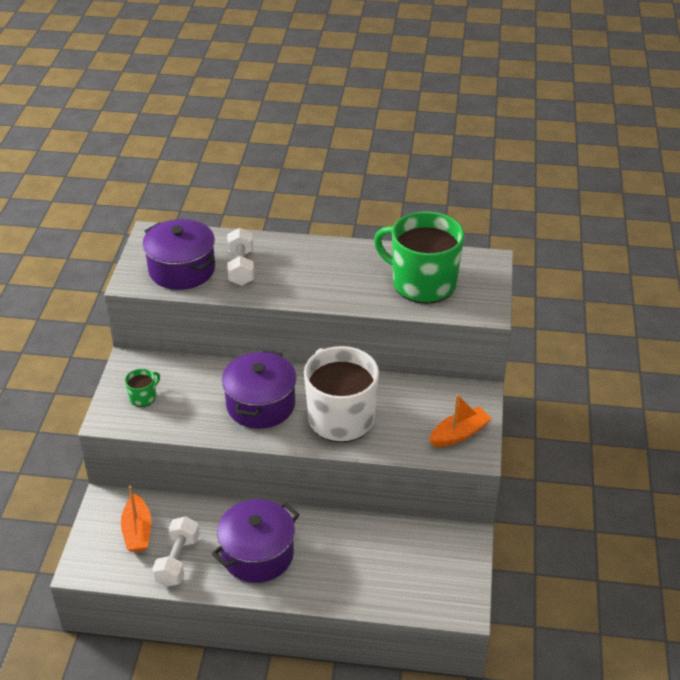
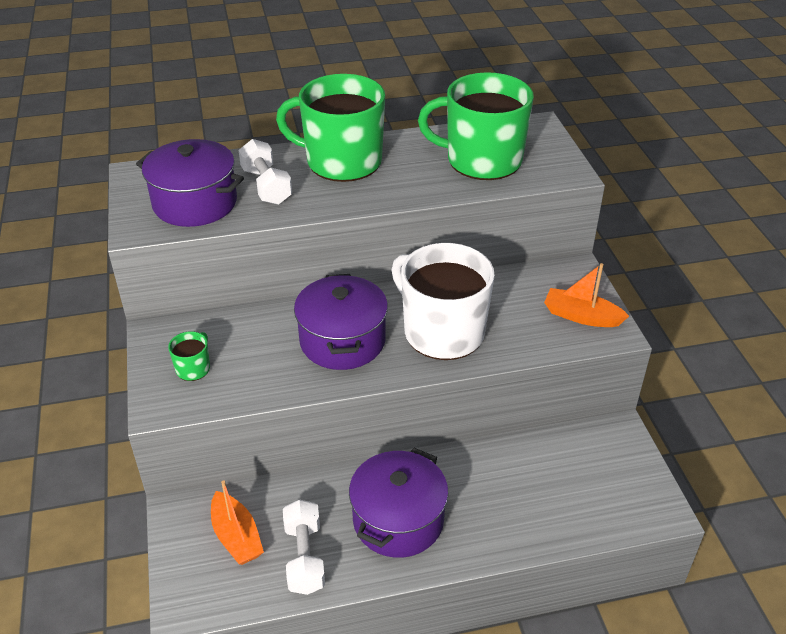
camera: 20 degrees left, 0 degrees up
orange boat [429,394,492,447] -> orange boat turned 105 degrees counterclockwise [544,263,629,327]
none -> green mug [276,74,385,182]

